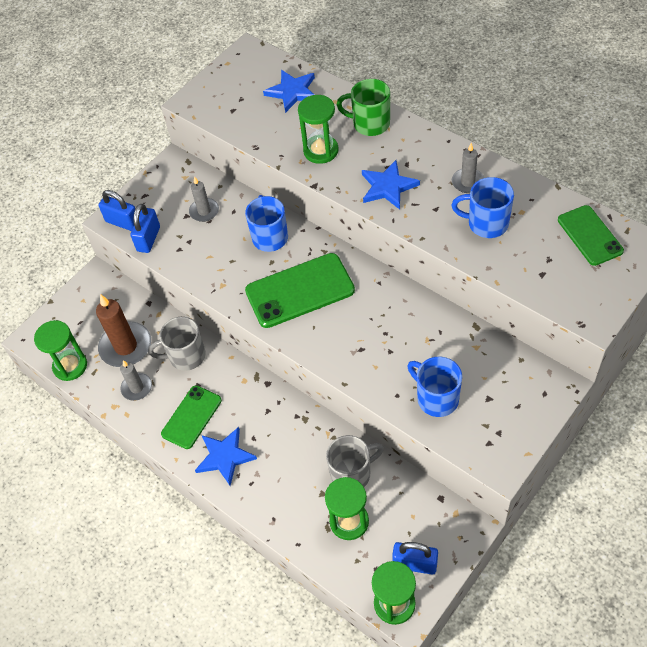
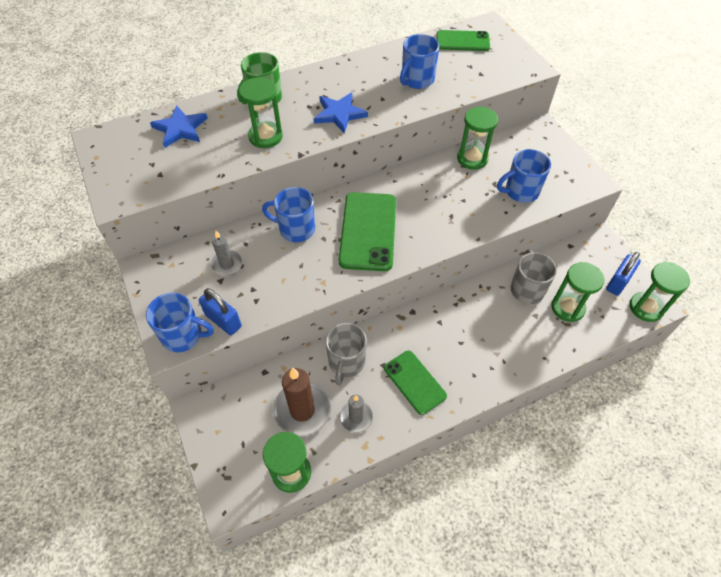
camera: 70 degrees left, 0 degrees up
blue padlock [98,190,135,231] -> blue mug [146,293,214,352]
blue star [195,427,257,486] -> none
grey candle [452,143,484,193] -> none
none -> green hourglass [457,107,498,170]

